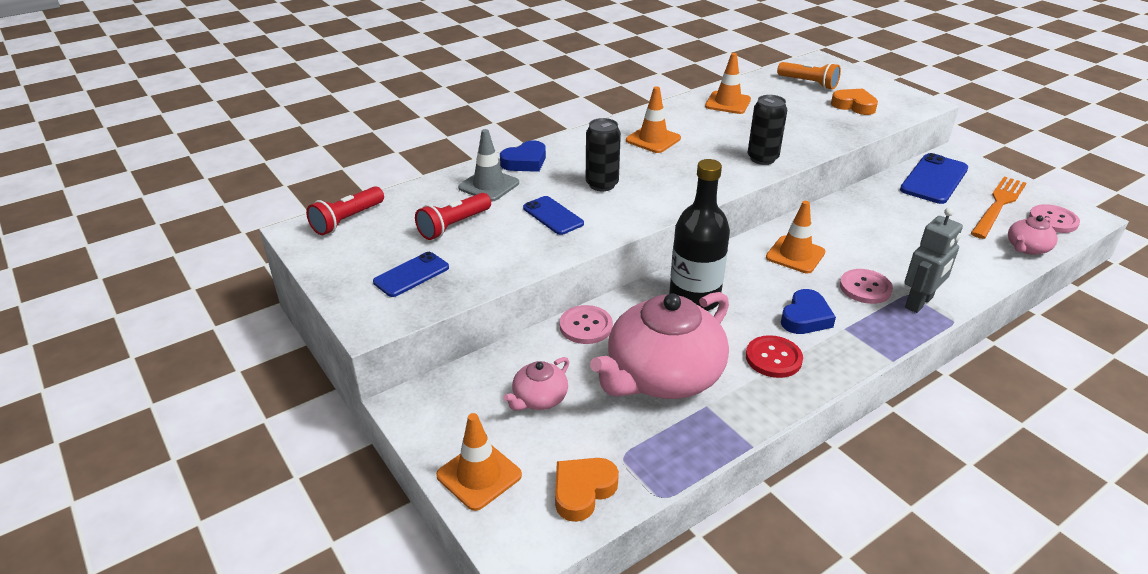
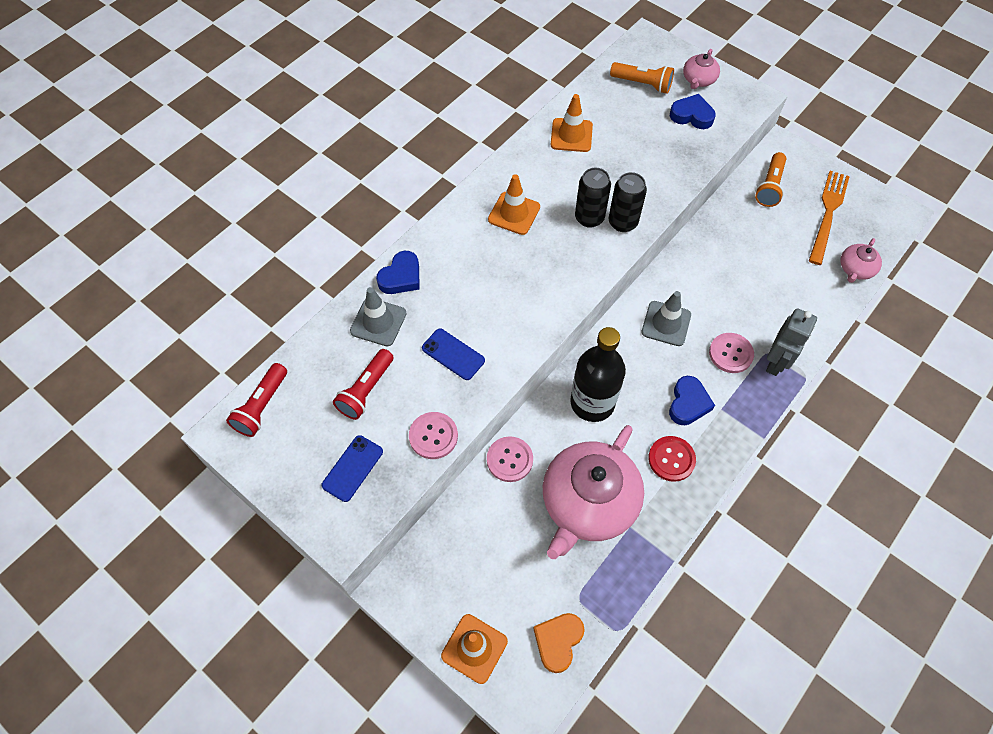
camera: 15 degrees left, 25 degrees up
pink teapot [503,357,569,411] -> pink teapot moved to [683,49,720,89]
black can [586,118,621,191] -> black can moved to [575,167,611,228]
orange traffic cone [766,201,825,273] -> grey traffic cone [642,291,691,346]
orange heart [831,89,878,115] -> blue heart [670,94,716,129]
blue phone [900,153,968,204] -> orange flashlight [755,152,786,207]
pink button [1029,204,1080,233] -> pink button moved to [409,412,458,459]

